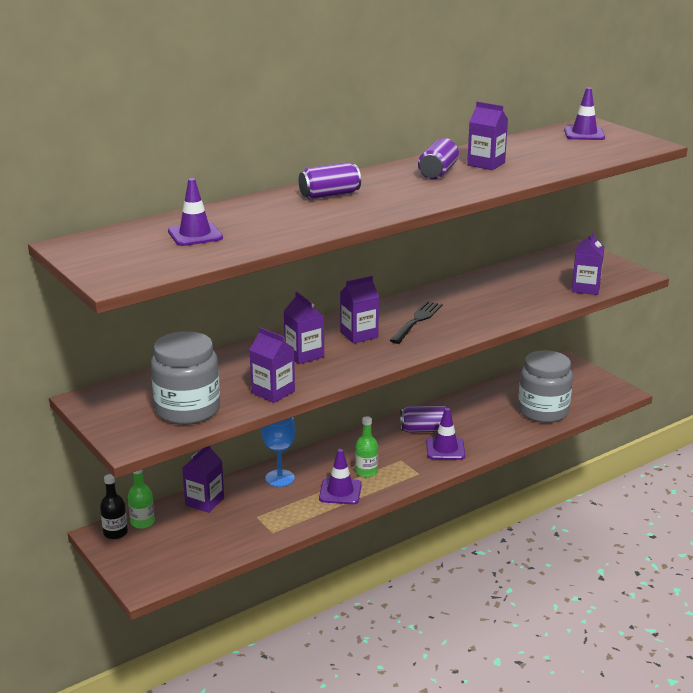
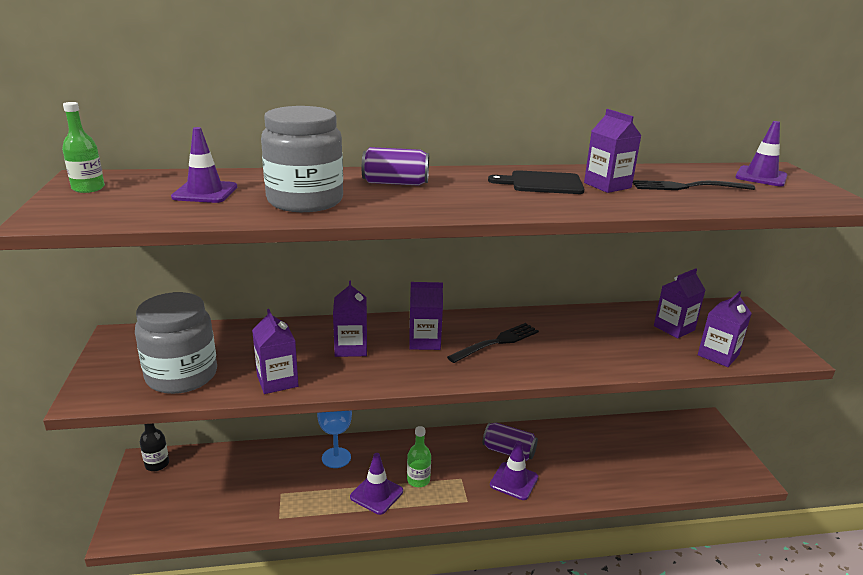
camera: 25 degrees right, 0 degrees up
green bottle [128,469,155,529] -> green bottle moved to [62,102,105,193]
purple carton [182,446,224,513] -> purple carton moved to [654,268,705,338]
purple can [418,138,459,179] -> black cutting board [488,170,584,194]
grey jar [518,350,573,423] -> grey jar moved to [261,106,343,212]
none -> black fork [633,180,755,190]

